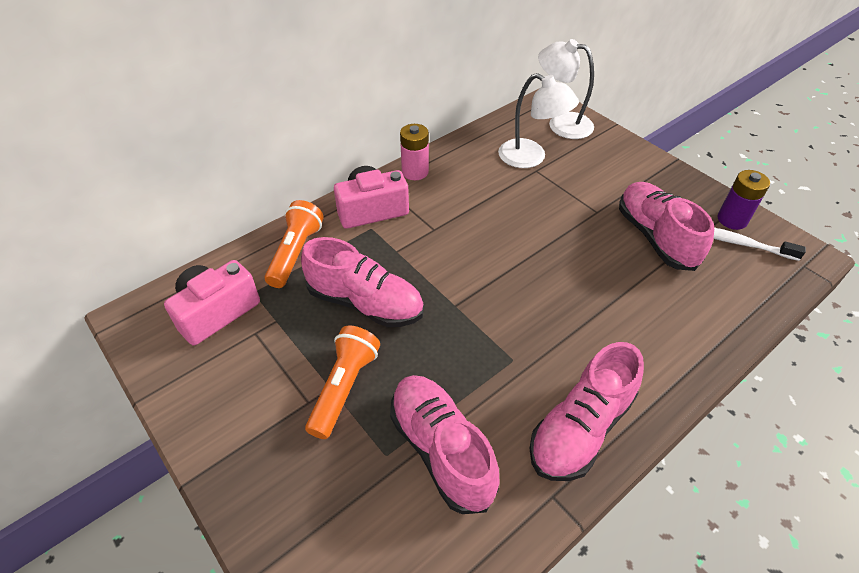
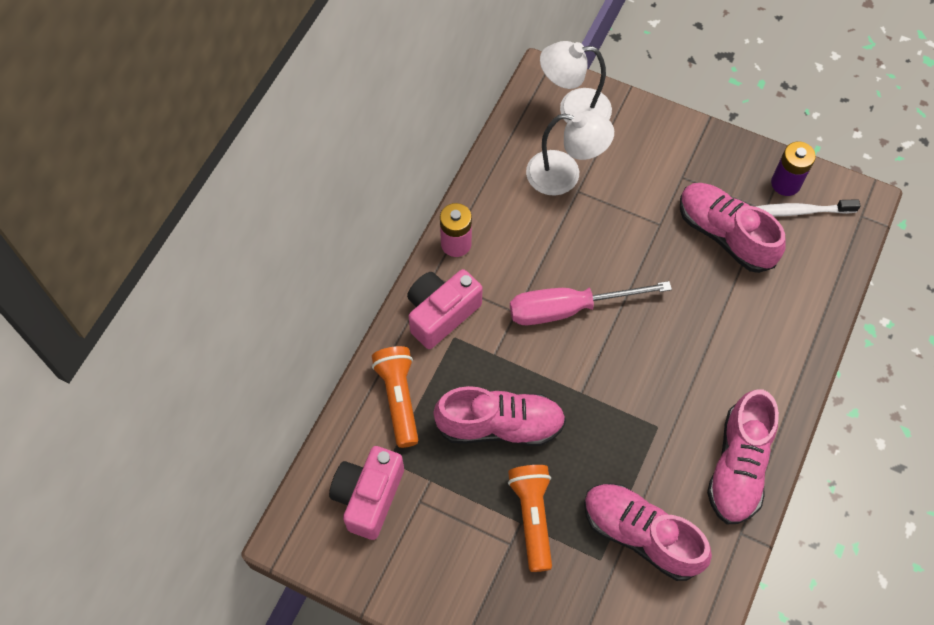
camera: 25 degrees left, 15 degrees up
none -> pink screwdriver [510,281,672,325]

